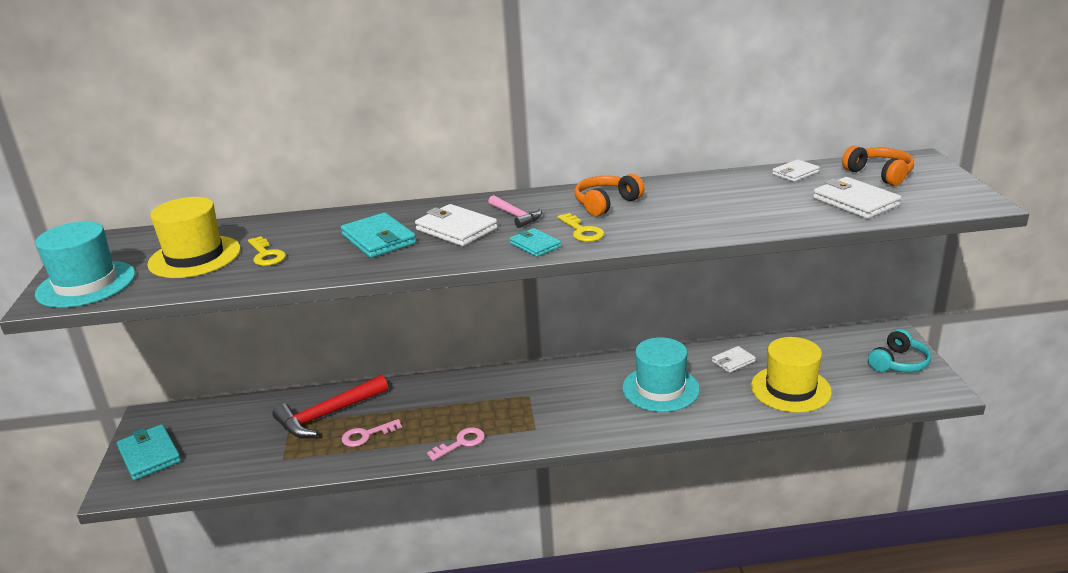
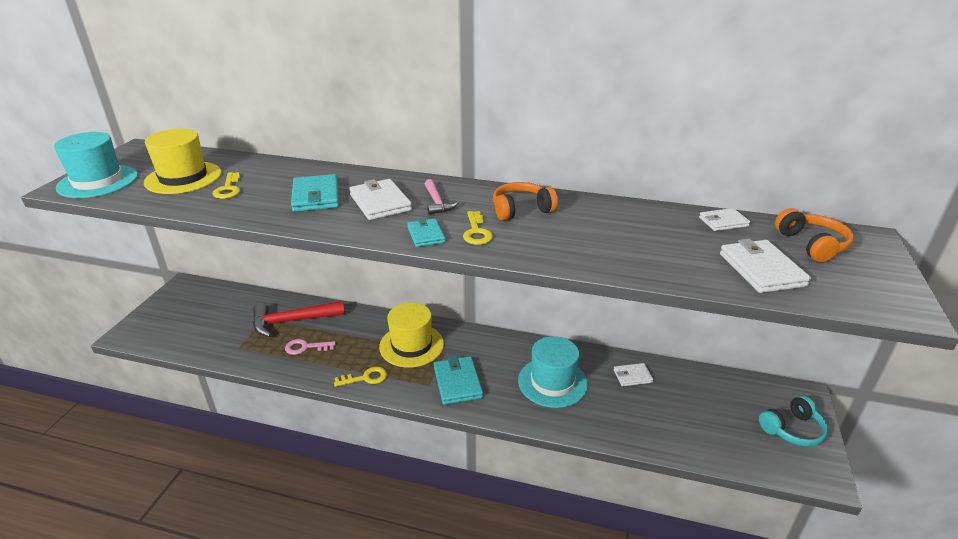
camera: 20 degrees right, 5 degrees up
turquoise wallet [117,424,181,480] -> turquoise wallet moved to [434,356,483,405]
pink key [427,427,485,461] -> yellow key [334,367,387,387]
yellow hat [751,337,832,413] -> yellow hat moved to [379,303,444,368]

